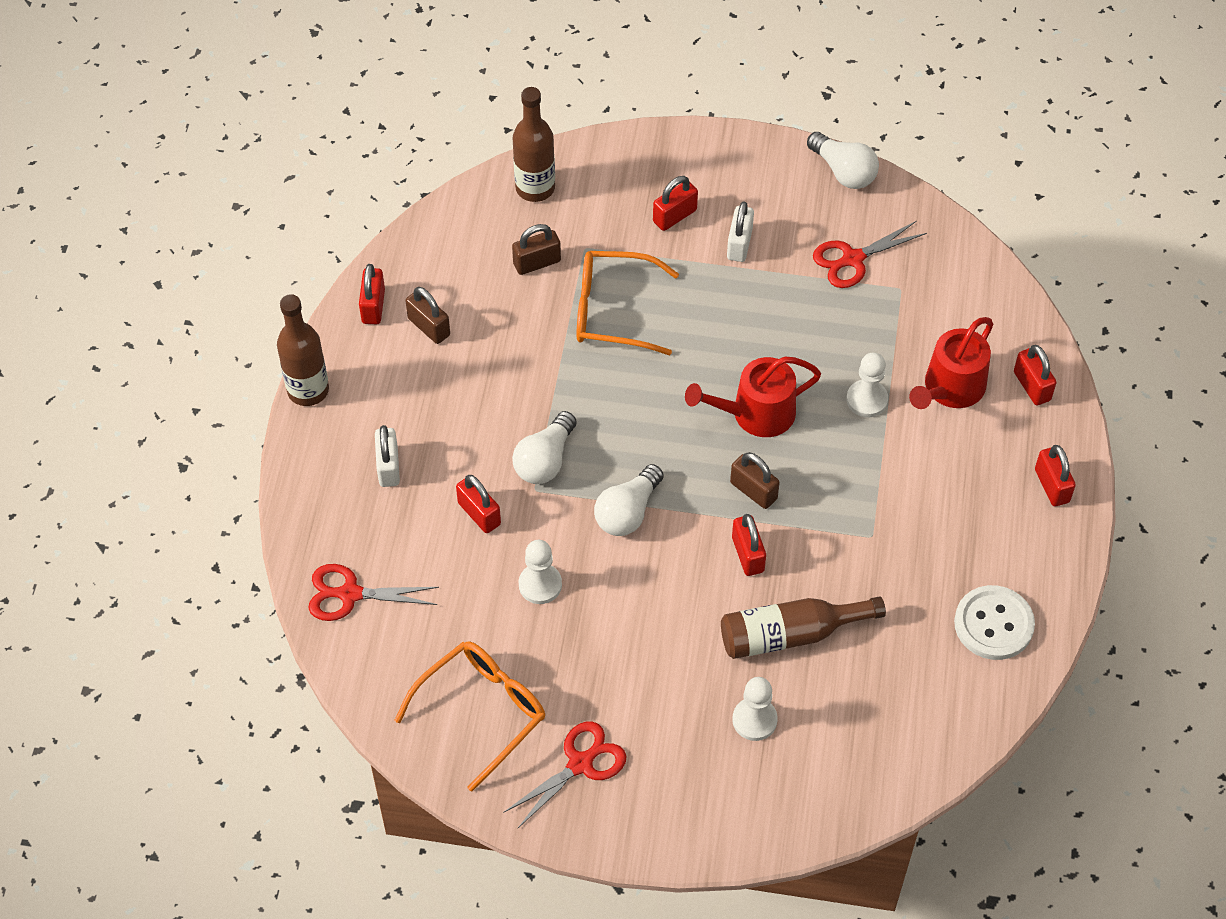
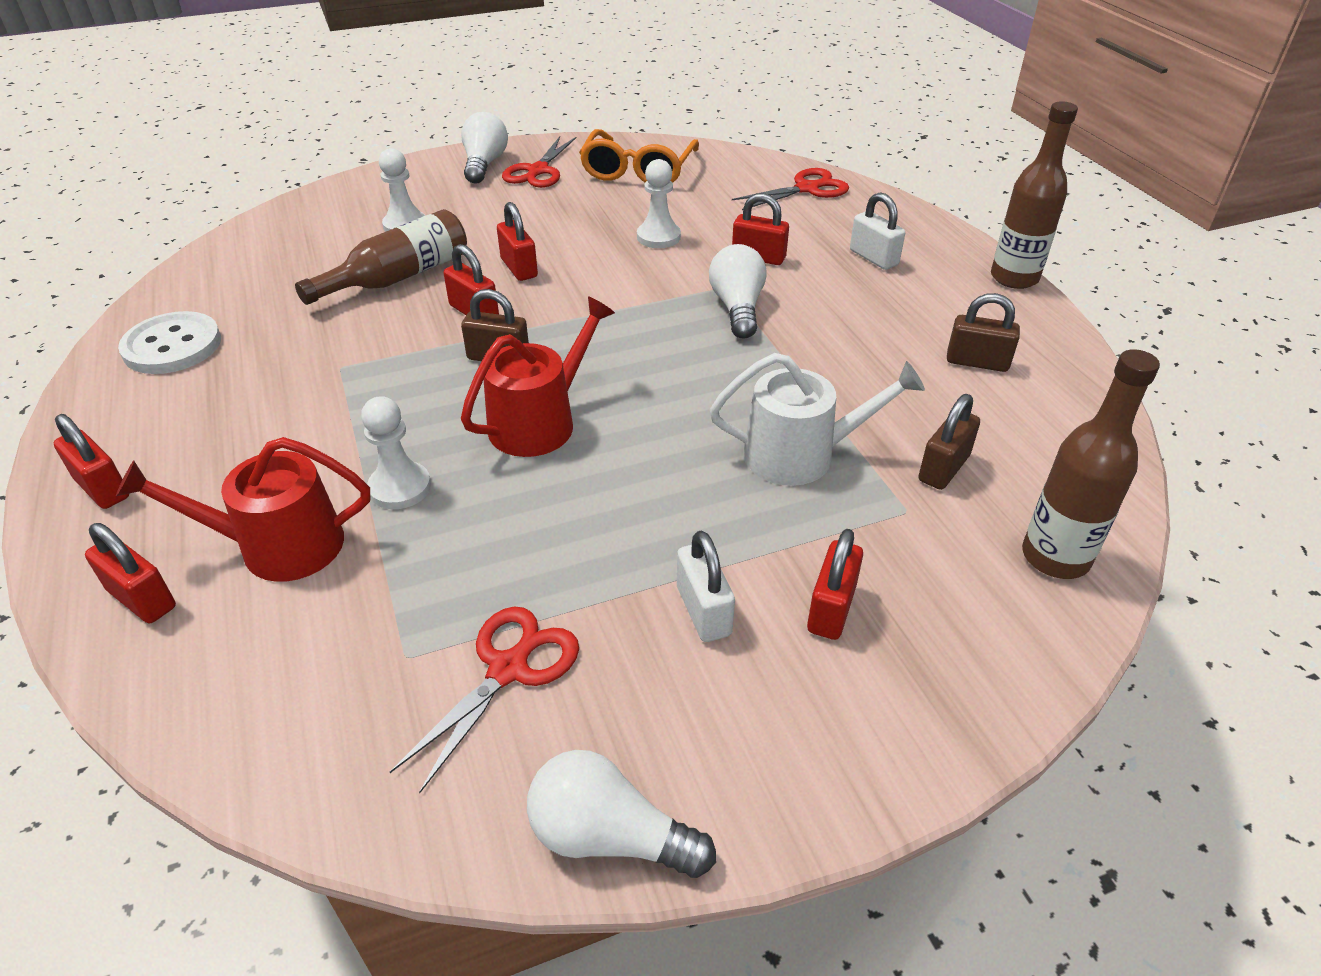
camera: 150 degrees right, 15 degrees down
red padlock [359,264,385,324] -> red padlock moved to [497,202,538,281]
orange glasses [577,251,679,355] -> white watering can [710,353,925,486]
white light bulb [594,464,664,536] -> white light bulb moved to [461,112,508,184]
red watering can [909,317,993,409] -> red watering can turned 105 degrees counterclockwise [116,437,370,582]

